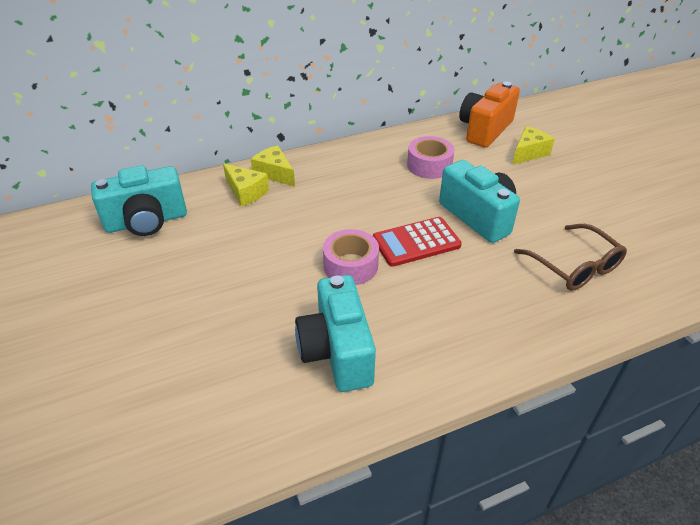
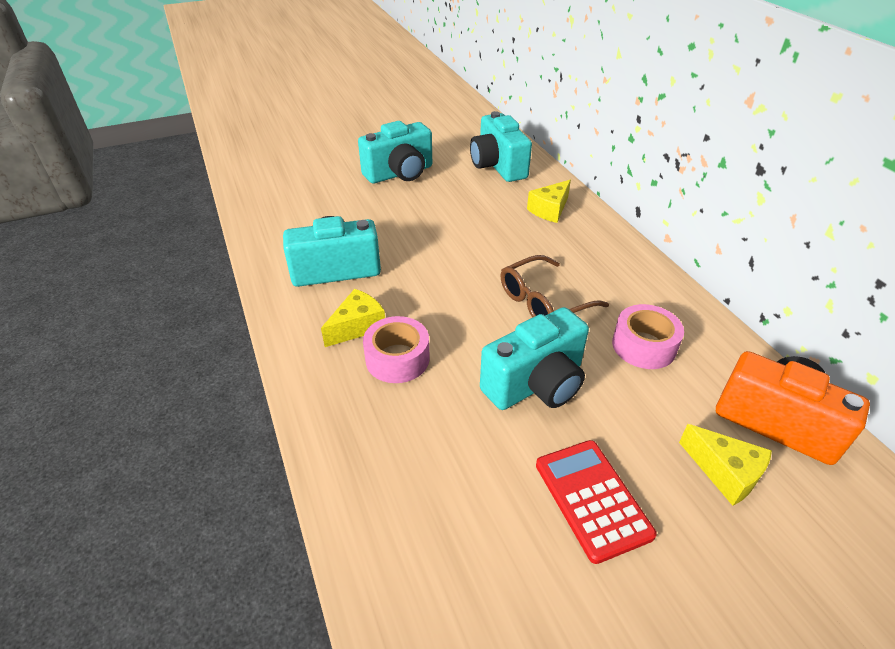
camera: 90 degrees right, 0 degrees up
yellow cheese [251,145,295,187] -> yellow cheese moved to [321,289,385,347]
pink tape [323,229,379,285] -> pink tape moved to [363,316,430,383]
red calculator [373,217,462,267] -> red calculator moved to [536,440,657,564]
brown glasses [514,224,627,291] -> brown glasses moved to [501,255,609,318]
none -> turquoise camera [358,121,432,184]

